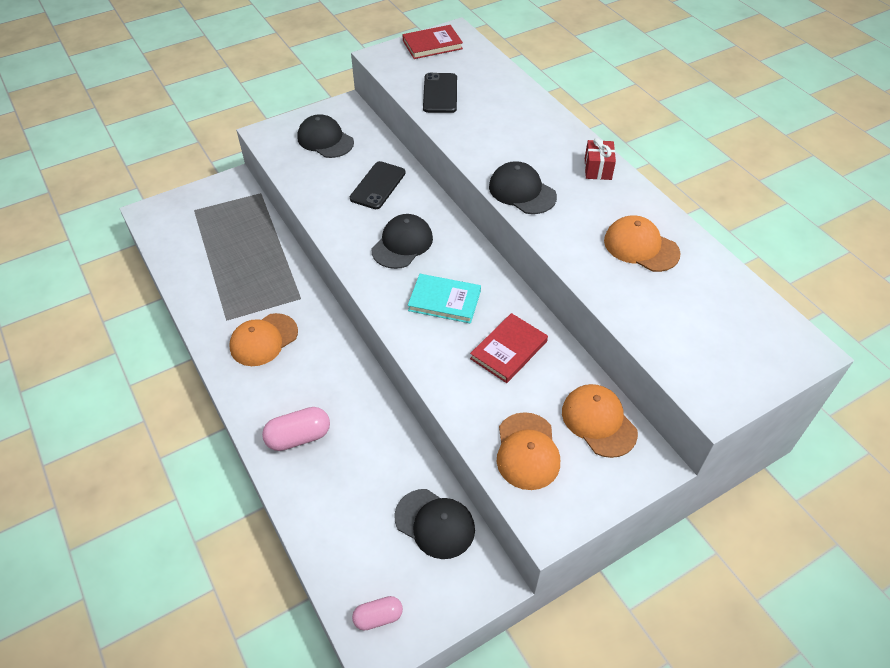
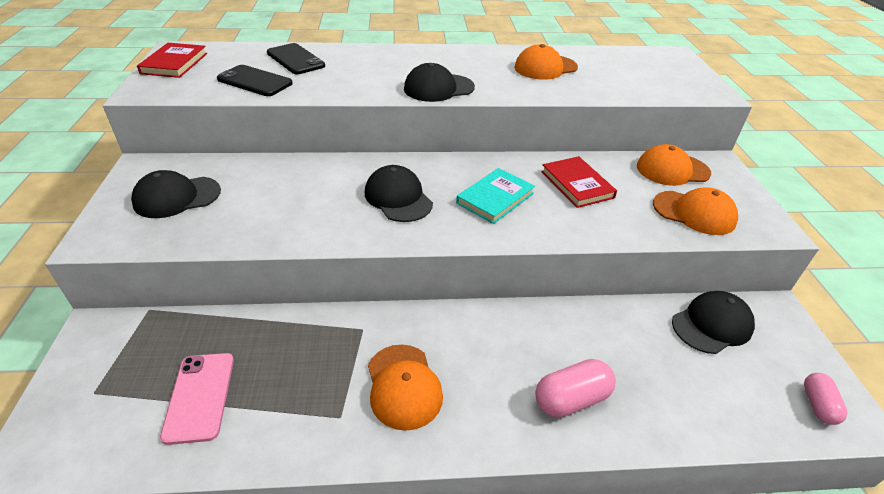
camera: 65 degrees left, 10 degrees down
pink capsule [262,407,330,451] -> pink capsule turned 60 degrees clockwise [535,359,616,417]
black phone [350,161,406,209] -> black phone moved to [267,43,325,74]
red gift [585,138,616,180] -> none
none -> pink phone [160,353,234,445]

